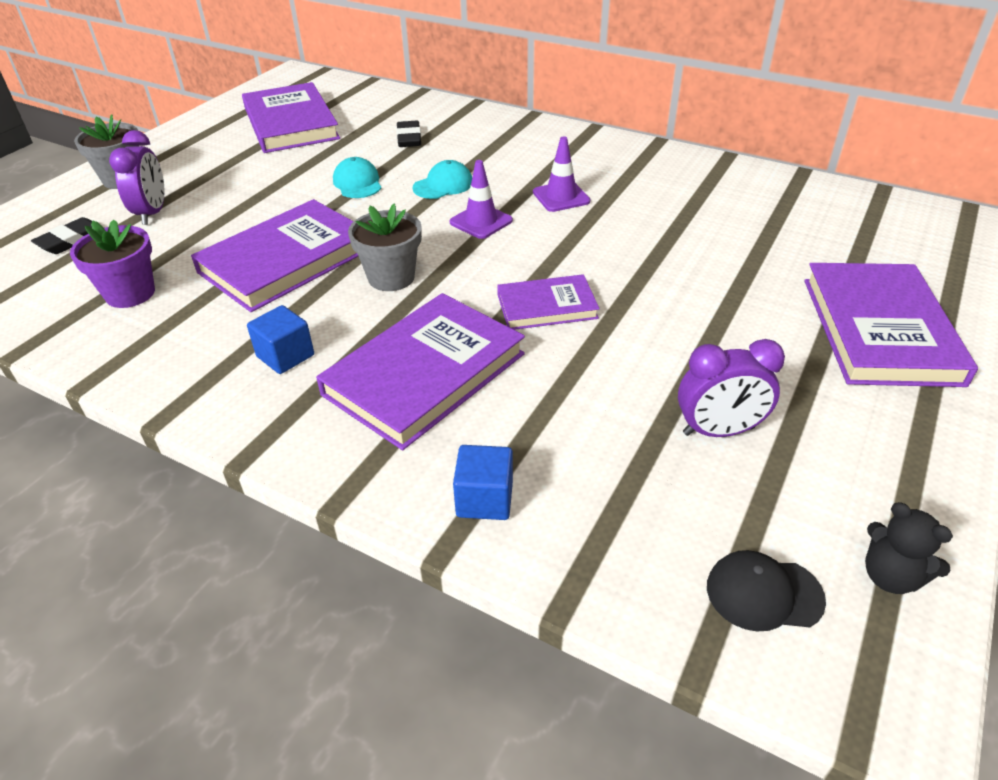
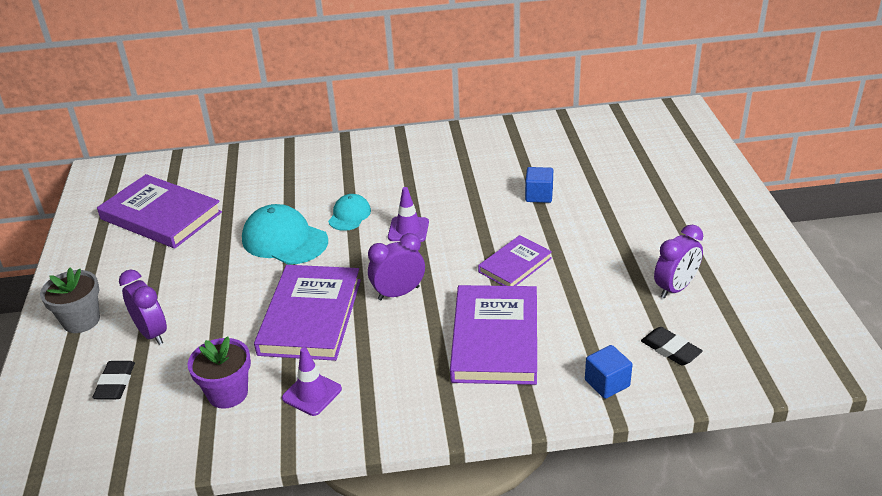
camera: 35 degrees left, 5 degrees down
blue cube [247,305,314,374] -> blue cube moved to [525,167,553,203]
turquoise cap [333,157,381,198] -> turquoise cap [242,204,328,265], size x1.75
grey flower pot [348,203,422,291] -> purple clock [368,233,425,300]
black eraser [396,121,421,147] -> black eraser moved to [641,327,703,366]
purple traffic cone [533,136,590,212] -> purple traffic cone moved to [282,347,342,416]
black cap [707,550,826,631] -> none
purple book [804,263,978,387] -> none
black teddy bear [865,502,953,594] -> none

